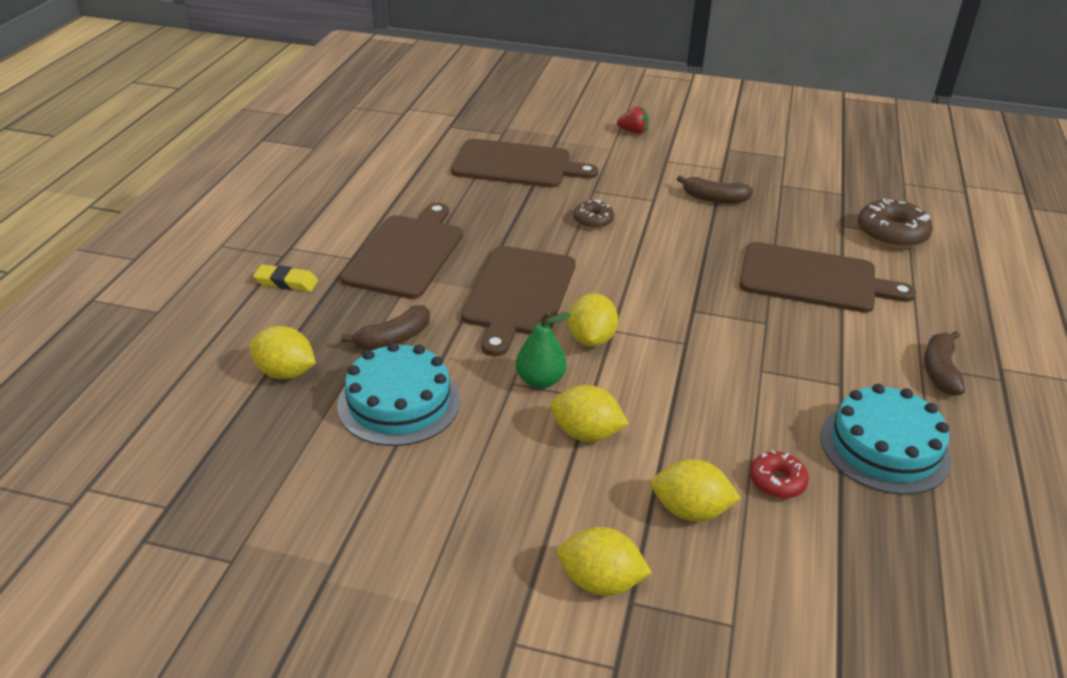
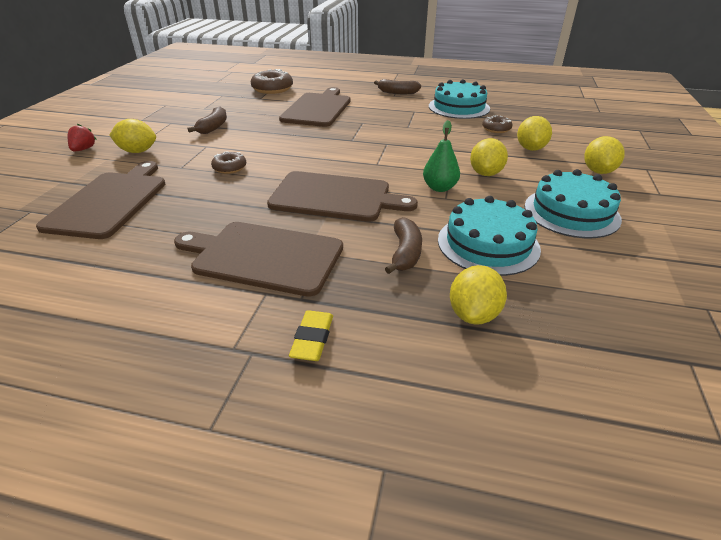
camera: 90 degrees left, 0 degrees up
brown banana [341,305,430,350] -> brown banana turned 45 degrees clockwise [385,217,422,274]
yellow lemon [568,293,618,347] -> yellow lemon moved to [110,119,156,153]
red donut [750,450,809,499] -> brown donut [482,115,513,133]
none -> turquoise cake [524,169,622,238]

